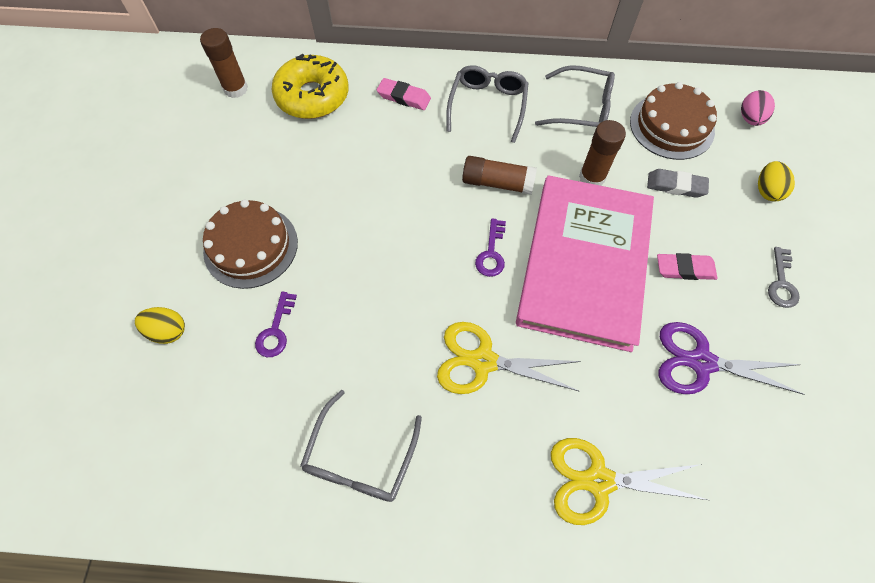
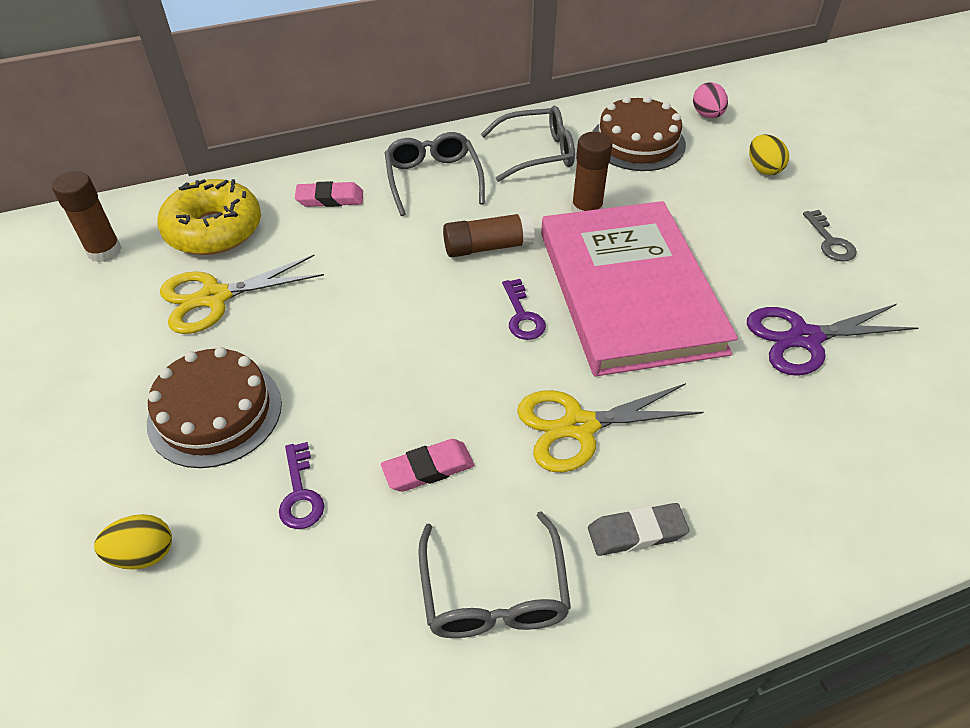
camera: 25 degrees left, 15 degrees down
yellow scissors [551,438,708,525] -> yellow scissors moved to [160,255,324,334]
grey eraser [647,169,709,198] -> grey eraser moved to [588,503,689,556]
pink eraser [657,253,717,280] -> pink eraser moved to [381,439,474,492]

